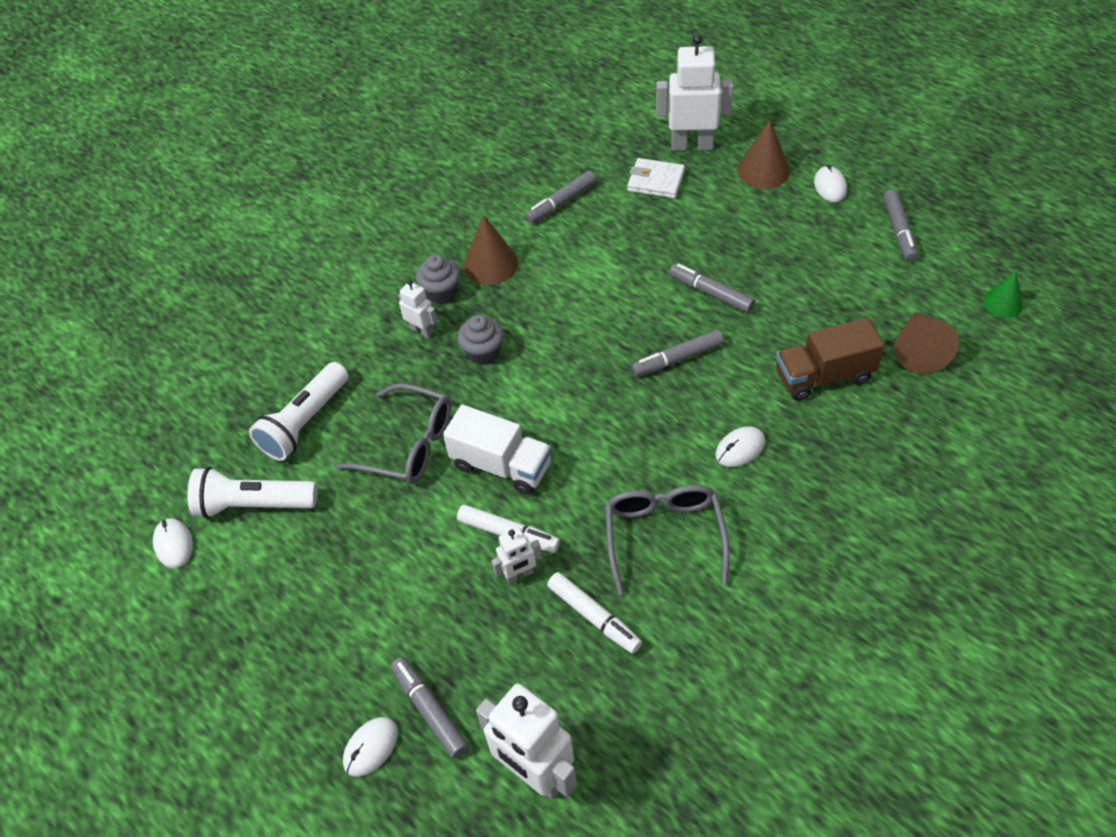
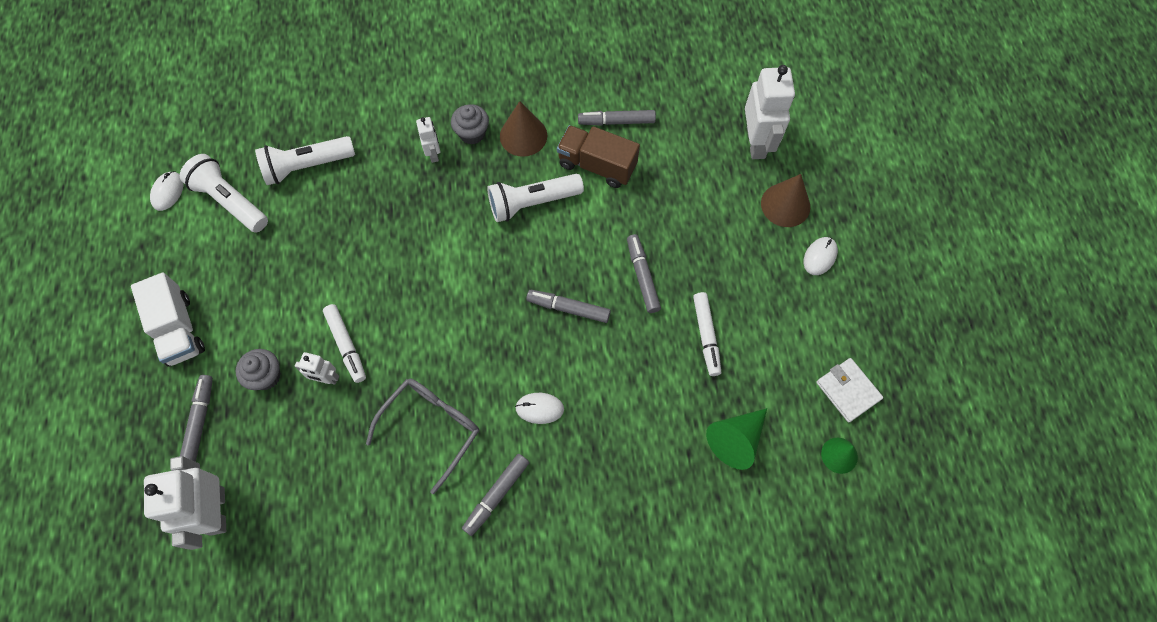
camera: 35 degrees right, 15 degrees up
grey glasses [336,383,451,484] -> none
white mouse [343,717,398,777] -> none
white truck [443,405,552,495] -> white truck moved to [131,273,205,366]
grey cupcake [457,315,504,365] -> grey cupcake moved to [236,349,281,390]
white marker [547,572,642,654] -> white marker moved to [693,292,721,376]
white wallet [627,158,685,198] -> white wallet moved to [816,358,883,423]
white robot [656,34,734,151] -> white robot turned 45 degrees clockwise [745,65,795,159]
brown truck [776,318,885,401] -> brown truck moved to [557,125,640,188]
grey marker [883,189,918,262] -> grey marker moved to [462,454,529,536]
brown cone [894,312,959,373] -> green cone [706,408,767,470]
none -> white flashlight [487,174,584,222]

